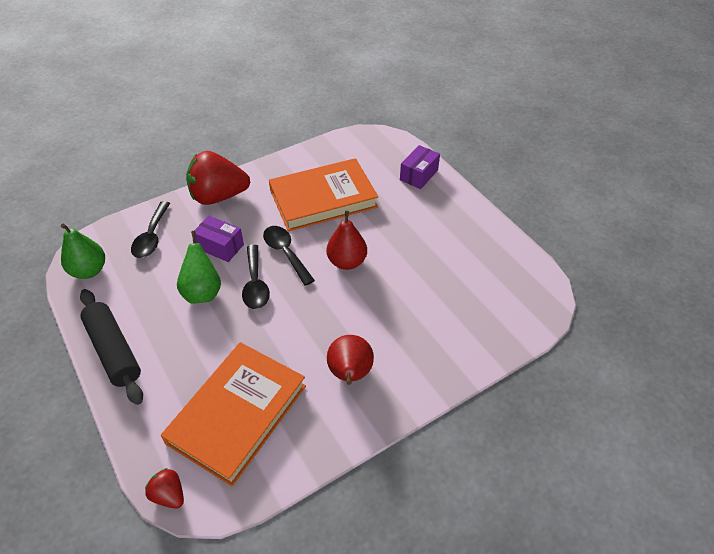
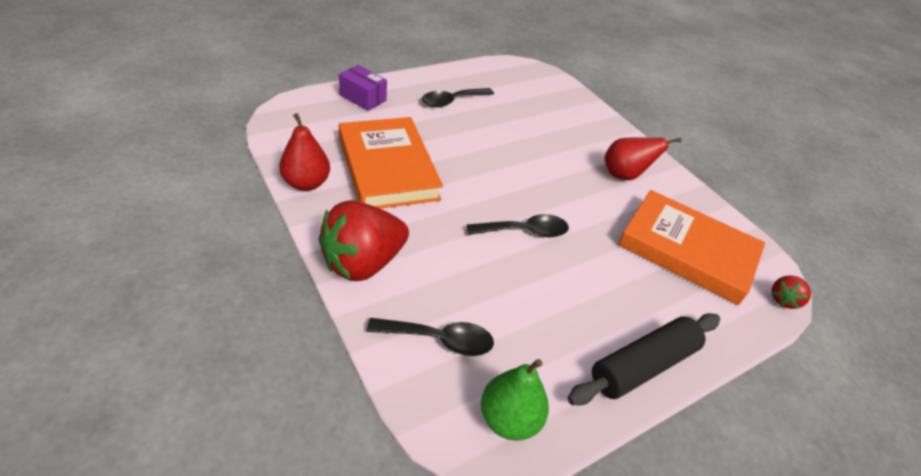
camera: 95 degrees left, 5 degrees down
green pear [177,231,221,304] -> none
red strawberry [186,151,250,205] -> red strawberry turned 60 degrees clockwise [319,200,409,281]
purple box [194,216,244,262] -> none
black spoon [263,226,315,286] -> black spoon moved to [422,88,494,107]
red pear [327,211,367,270] -> red pear moved to [279,113,330,191]

